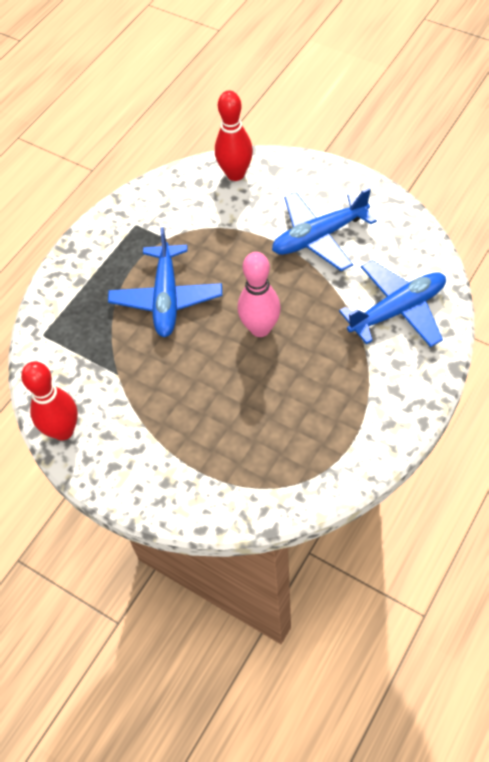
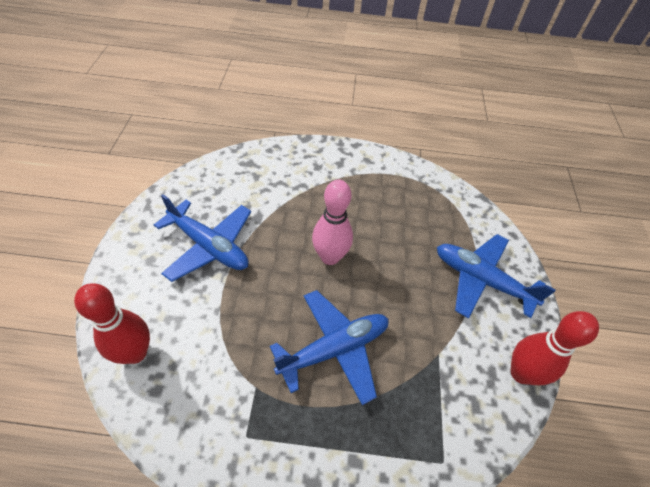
camera: 125 degrees left, 5 degrees down
blue plane [339,260,446,347] -> blue plane moved to [437,234,556,319]

